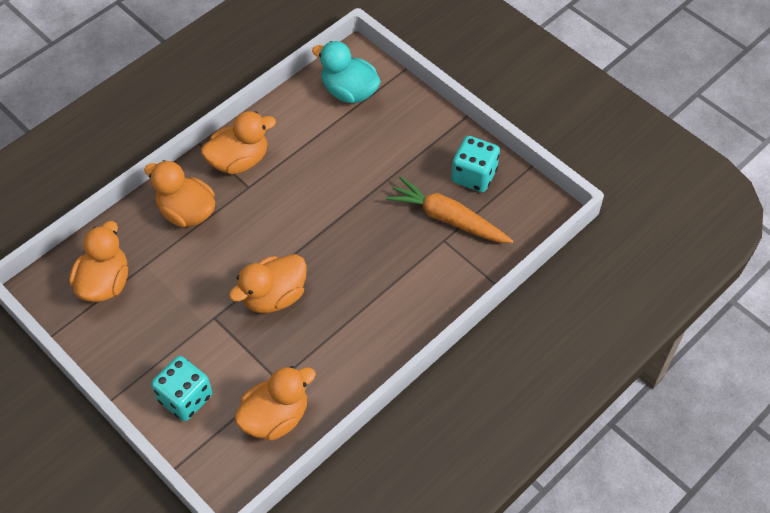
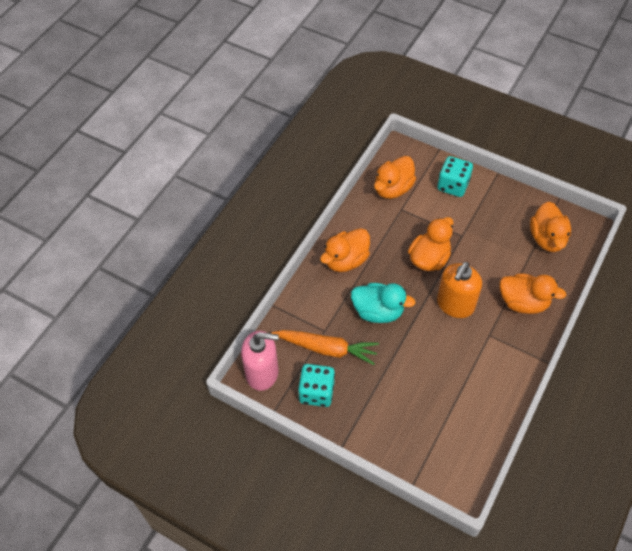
camera: 165 degrees right, 0 degrees up
orange duck [201,111,276,174] -> orange duck moved to [320,228,370,272]
turquoise duck [312,41,381,103] -> turquoise duck moved to [351,283,415,323]
none -> pink soap dispenser [241,331,279,391]
none -> orange soap dispenser [437,262,482,318]

